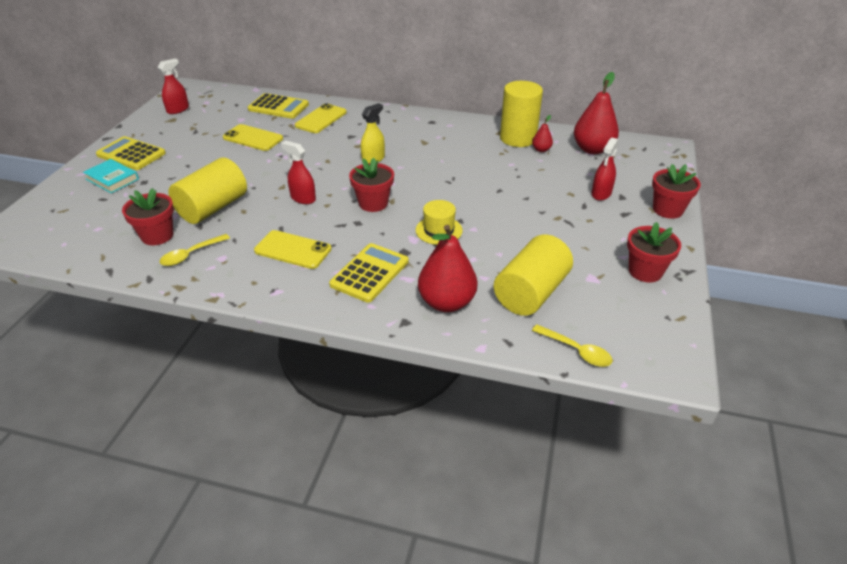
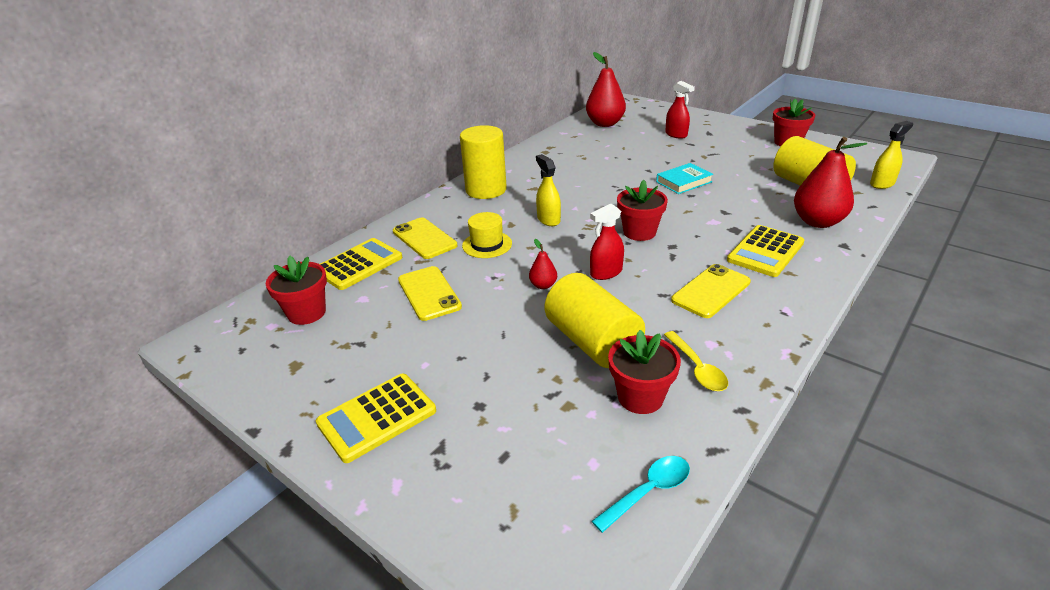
camera: 65 degrees left, 5 degrees down
turquoise book [83,159,139,193] -> turquoise book moved to [656,163,713,194]
red spray bottle [158,59,189,114] -> none
yellow phone [223,124,283,151] -> yellow phone turned 75 degrees counterclockwise [398,266,462,321]
yellow calculator [329,243,409,303] -> yellow calculator turned 105 degrees counterclockwise [727,225,804,277]
yellow hat [416,200,463,245] -> yellow hat moved to [462,212,512,258]
yellow cylinder [500,81,543,147] -> yellow cylinder moved to [460,125,507,199]
red pear [532,115,553,152] -> red pear moved to [529,239,557,289]
yellow spoon [532,325,613,367] -> yellow spray bottle [870,121,913,189]
red flower pot [652,164,701,219] -> red flower pot moved to [266,256,327,325]
none -> turquoise spoon [592,456,690,533]

